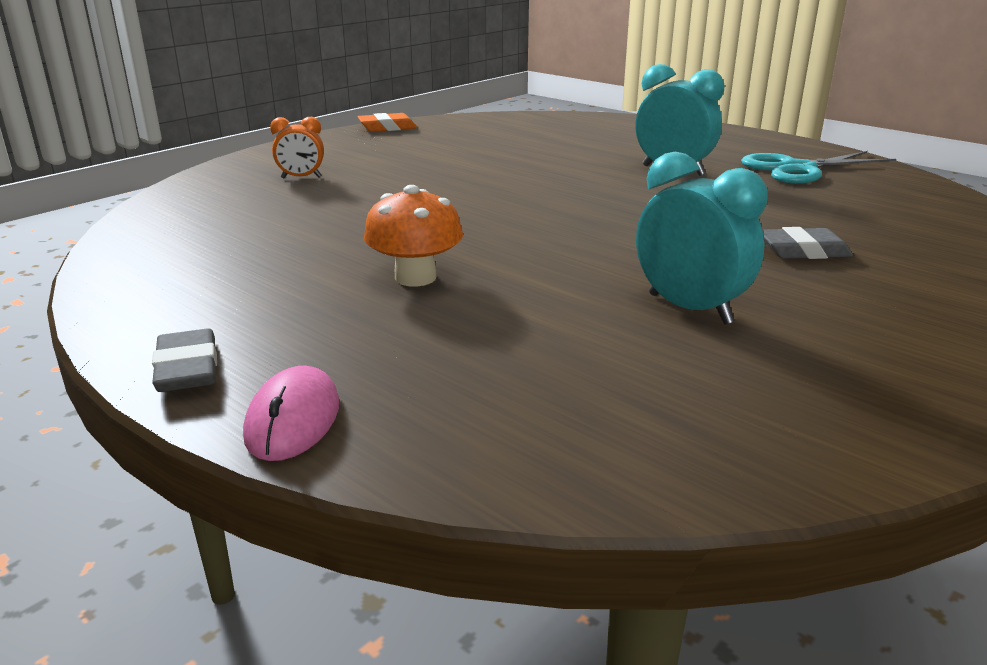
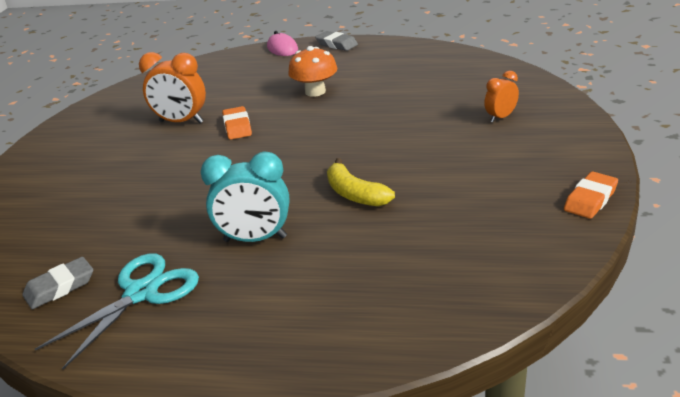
camera: 150 degrees right, 5 degrees up
turquoise clock [636,152,768,325] -> orange clock [139,52,206,123]
grey eraser [762,227,853,259] -> grey eraser moved to [22,257,93,309]
none -> orange eraser [222,106,252,140]
none -> yellow banana [327,158,395,207]

